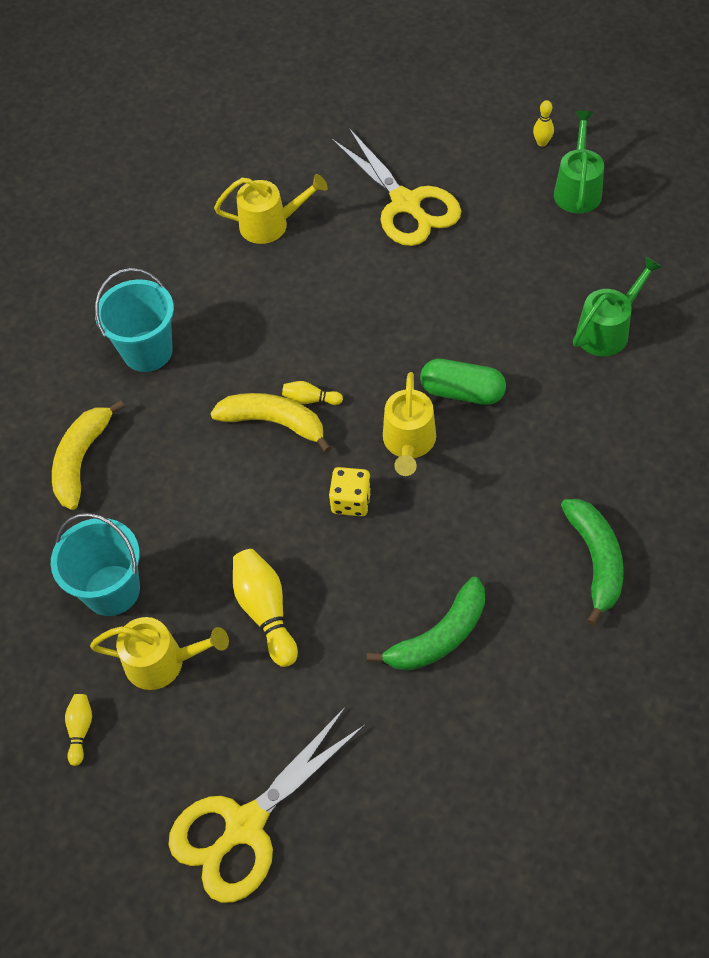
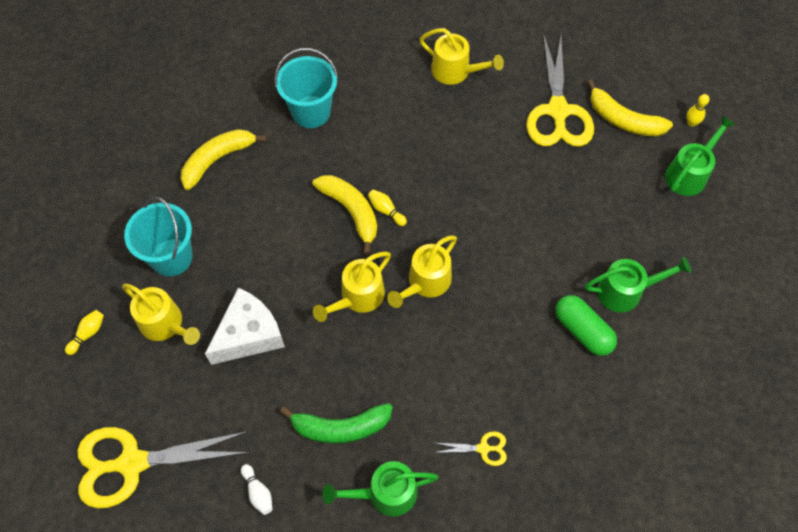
camera: 30 degrees right, 5 degrees up
yellow bowling pin [233,549,298,667] -> white cheese [205,288,285,365]
yellow dice [329,467,371,516] -> yellow watering can [313,252,391,322]
green capsule [420,359,506,405] -> green capsule moved to [555,295,617,356]
green banana [561,499,624,625] -> yellow scissors [436,431,507,466]
none -> white bowling pin [241,464,272,515]
none -> green watering can [322,461,438,516]
none -> yellow banana [587,80,673,137]

